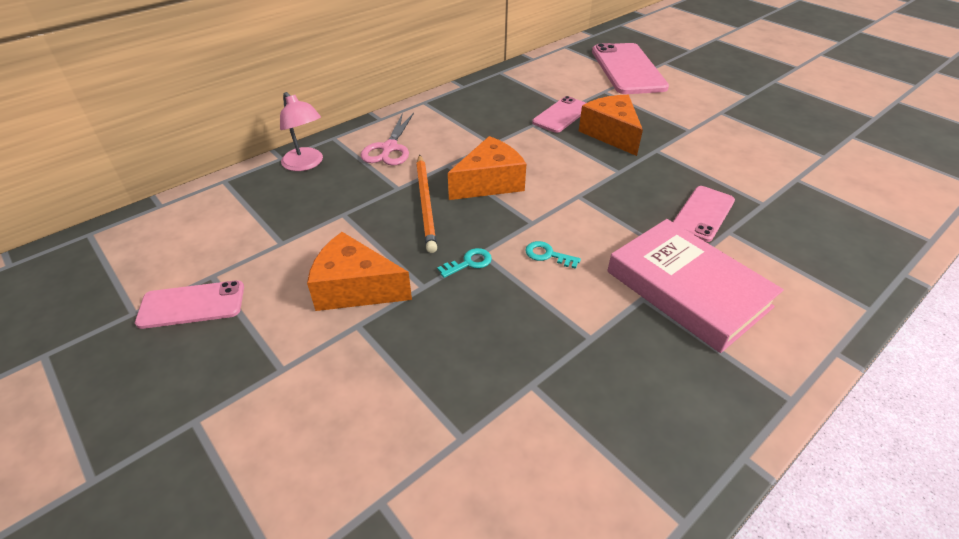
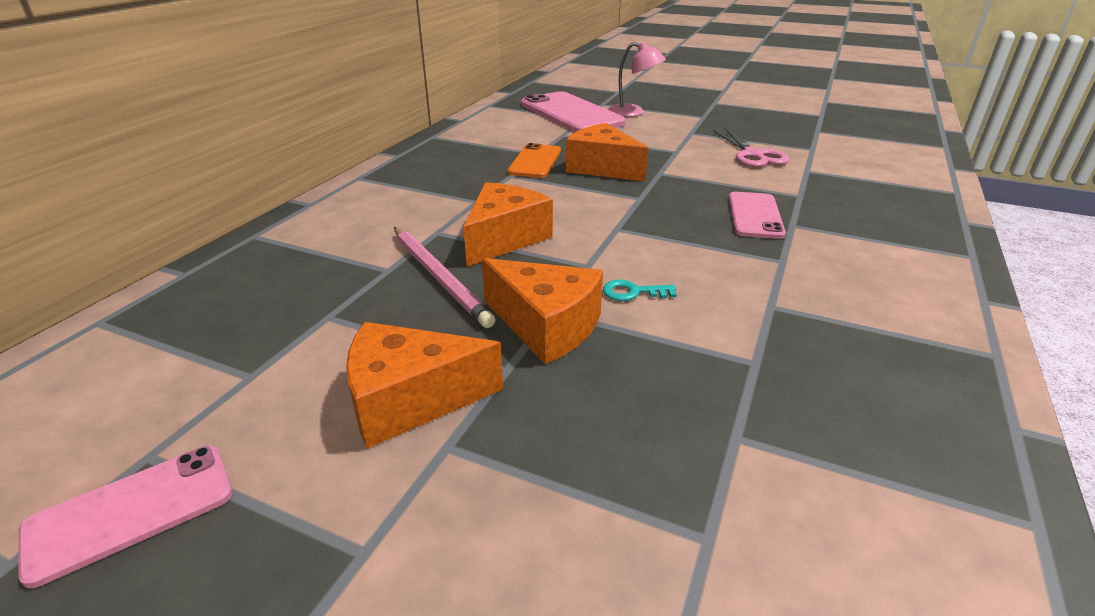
camera: 25 degrees left, 10 degrees down
pink lamp [280,92,323,171] -> pink lamp moved to [608,42,666,117]
pink scissors [361,113,414,166] -> pink scissors moved to [713,128,789,167]
orange pencil [416,154,437,253] -> pink pencil [394,227,495,328]
turquoise key [437,248,492,278] -> orange cheese [482,258,603,364]
pink phone [532,96,586,133] -> orange phone [507,143,561,178]
pink book [607,219,784,353] -> none

